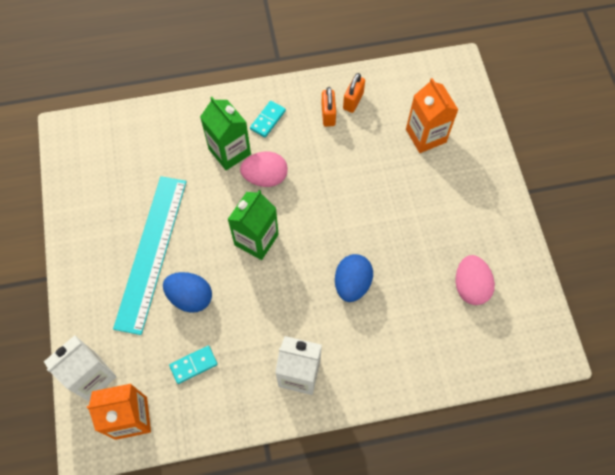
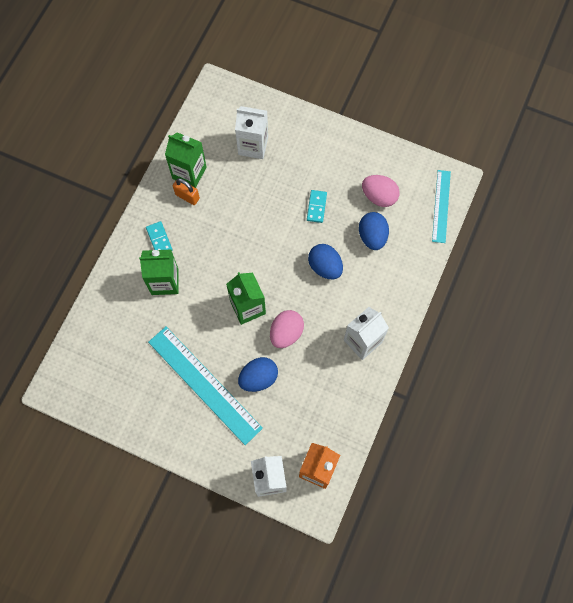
camera: 55 degrees left, 5 degrees up
turquoise domino [169,346,218,384] -> turquoise domino moved to [307,190,327,223]
pink egg [240,152,288,187] -> pink egg moved to [270,310,304,348]
orange padlock [343,73,365,113] -> green carton [165,133,207,188]
orange carton [406,78,458,153] -> white carton [235,106,268,159]
none -> blue egg [359,212,389,250]
none -> turquoise ruler [432,170,451,243]

